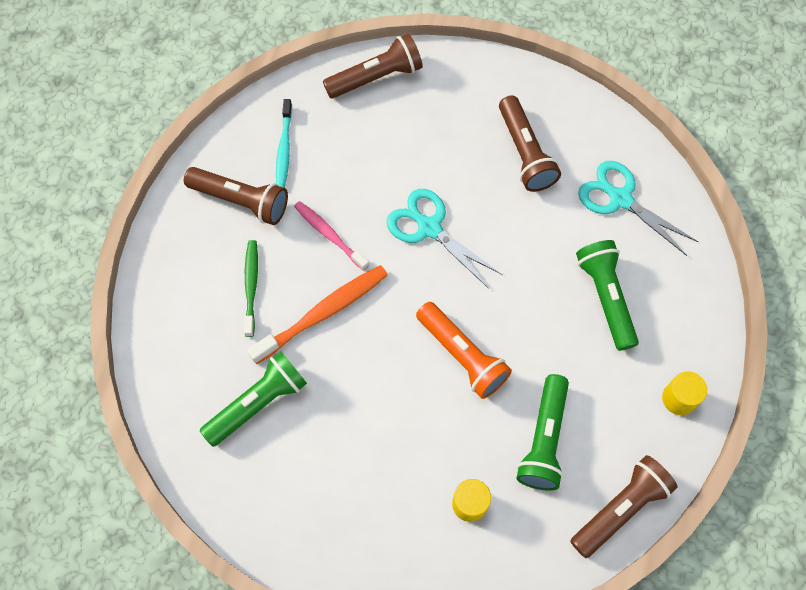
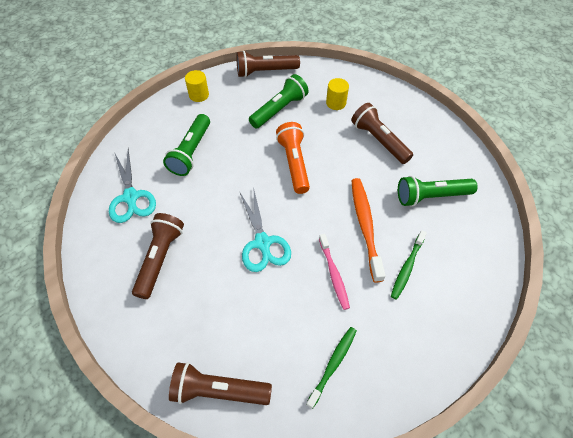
camera: 150 degrees left, 10 degrees down
brown flashlight [184,167,288,225] -> brown flashlight moved to [351,103,413,164]
orange toothbrush [247,265,388,364] -> orange toothbrush turned 90 degrees clockwise [351,178,386,283]
turquoise toothbrush [276,99,292,188] -> green toothbrush [306,327,357,409]

